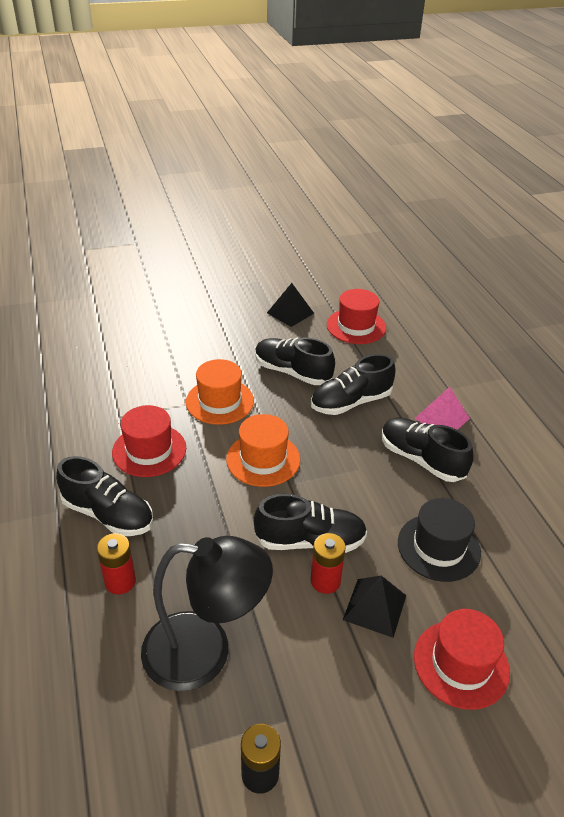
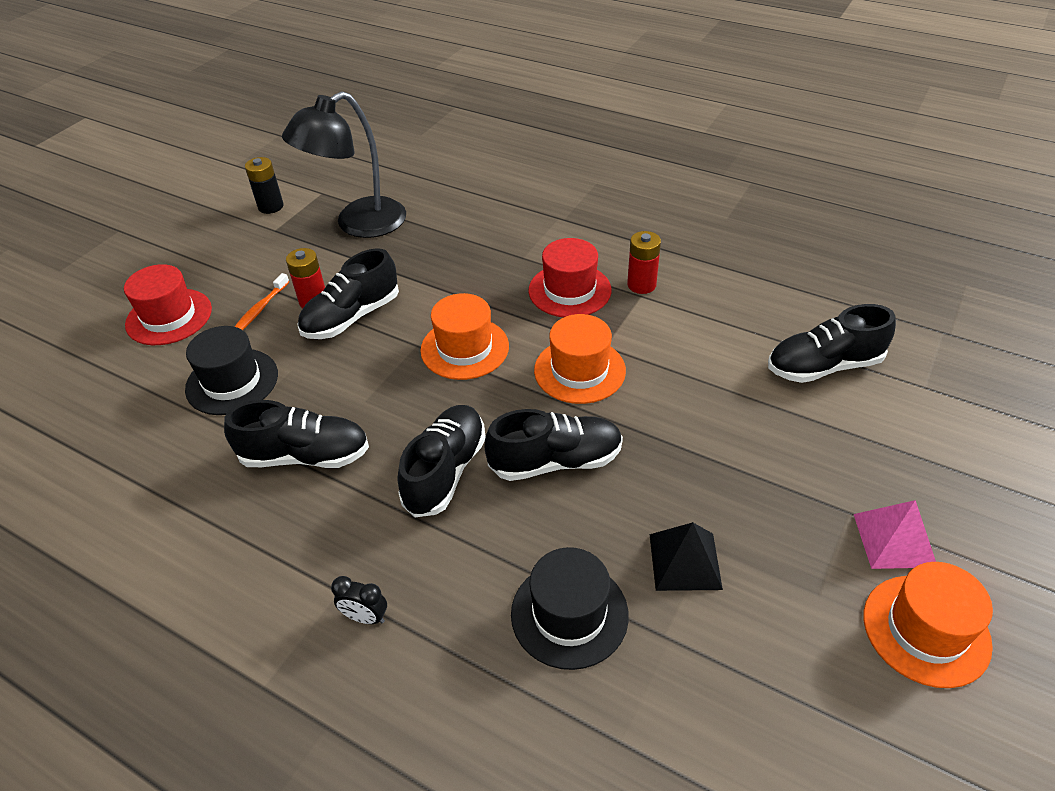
camera: 140 degrees right, 5 degrees up
black shoe [56,456,153,536] -> black shoe moved to [768,304,896,383]
red battery [97,533,136,595] -> red battery moved to [627,231,661,294]
red hat [327,289,386,344] -> black hat [511,547,629,670]
black pyramid [343,575,406,638] -> orange toothbrush [235,273,289,330]
pink pyramid [414,387,470,430] -> pink pyramid moved to [854,500,936,569]
none -> black clock [331,576,387,624]
none -> orange hat [863,562,993,688]

